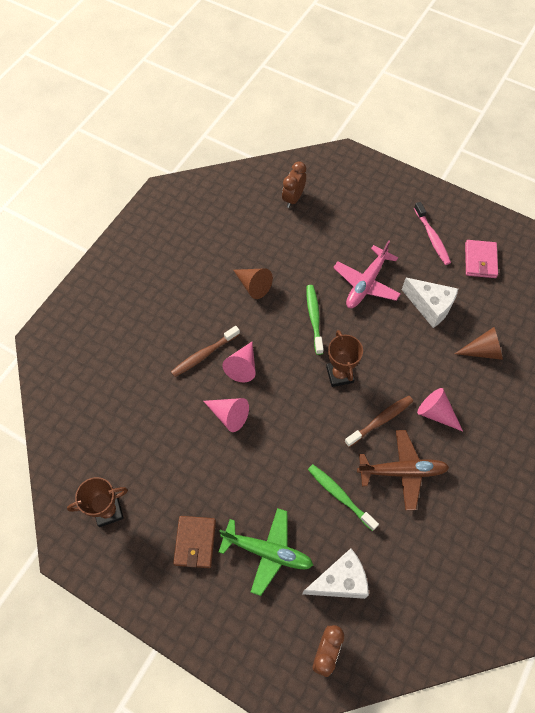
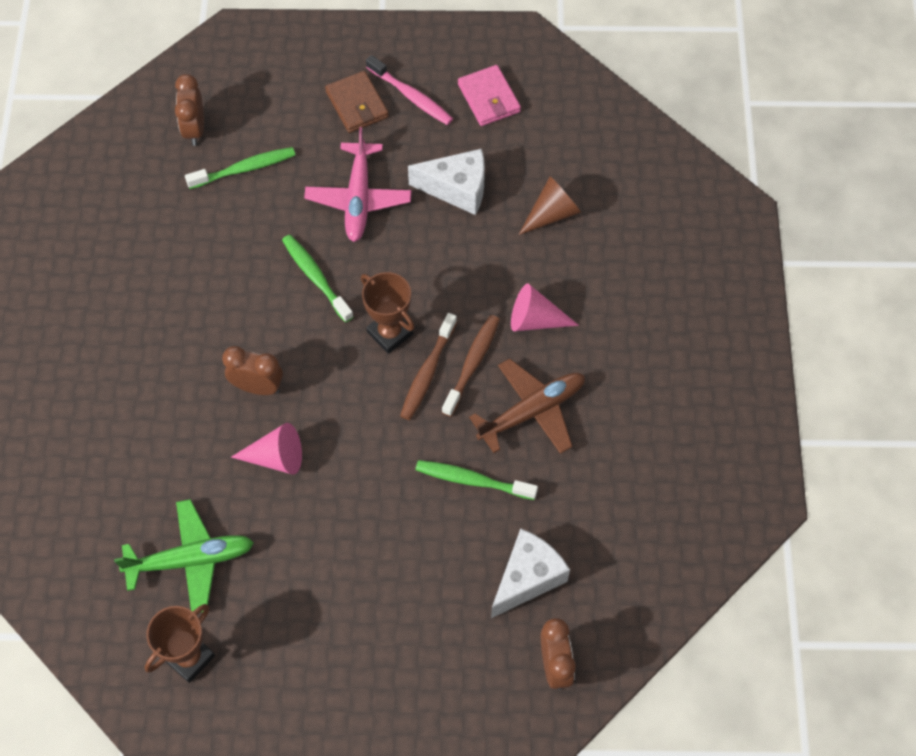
camera: 30 degrees left, 0 degrees up
brown toothbrush [171,326,240,377] -> brown toothbrush moved to [400,313,457,420]
brown wallet [173,516,216,568] -> brown wallet moved to [325,71,389,133]
green plane [219,508,313,596] -> green plane moved to [114,499,254,613]
pink cone [222,342,256,382] -> brown clock [222,346,283,395]
brown cone [233,268,273,299] -> none
none -> green toothbrush [185,147,295,189]

